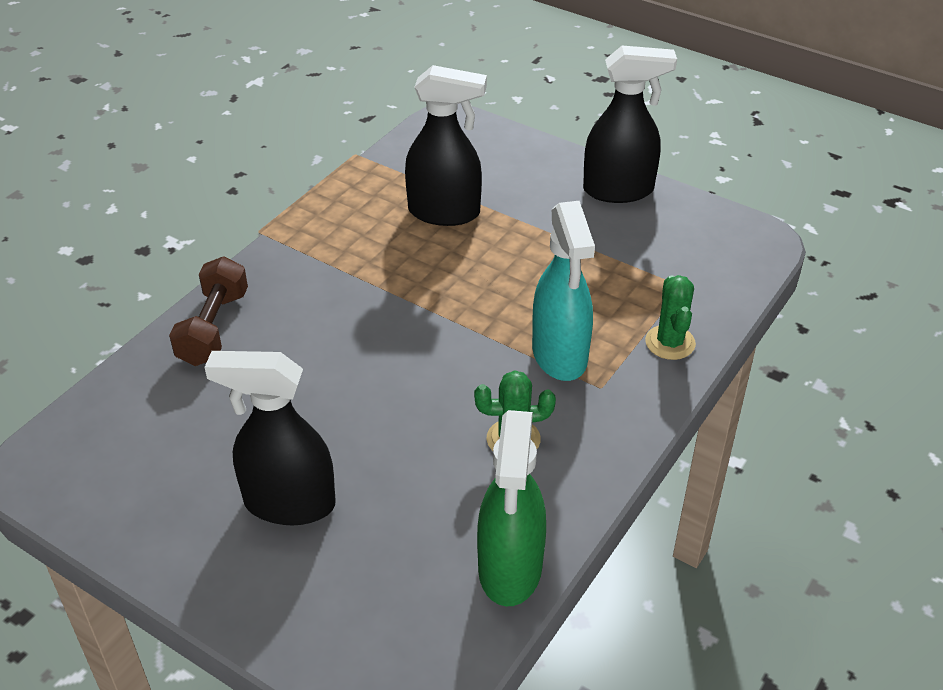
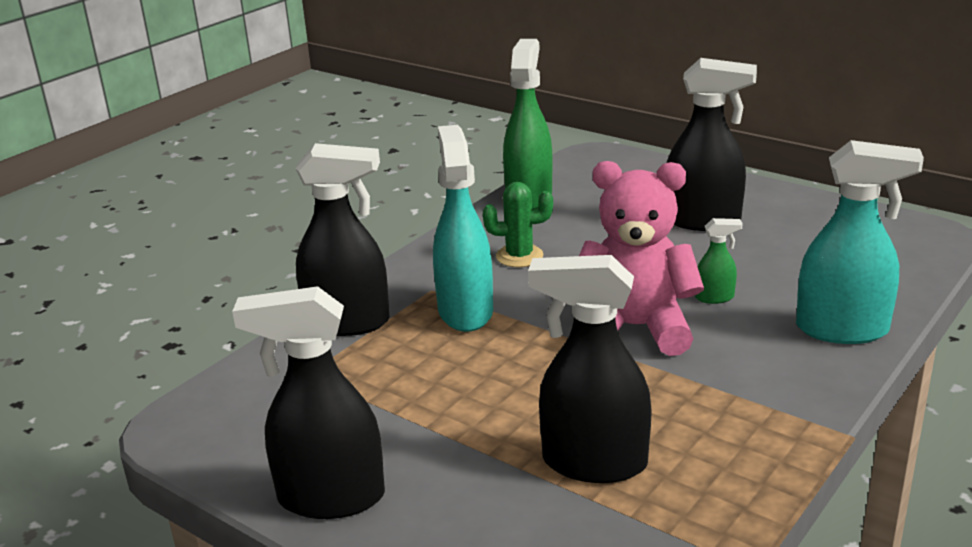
camera: 175 degrees left, 15 degrees down
brown dumbbell [169,257,248,366] -> turquoise spray bottle [796,140,924,344]
green cactus [645,275,696,360] -> black spray bottle [296,143,390,336]
none -> pink teddy bear [579,161,704,356]
none -> green spray bottle [695,218,743,304]

